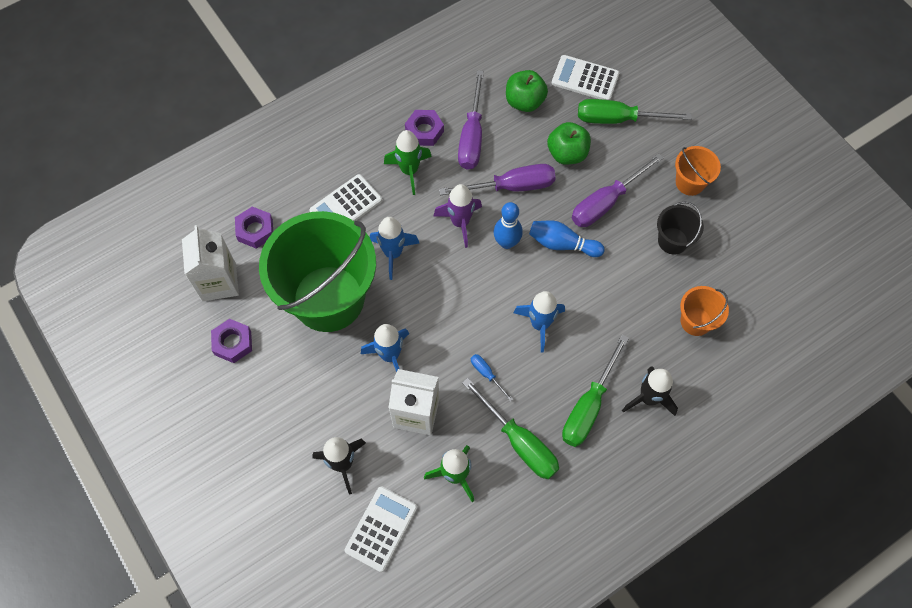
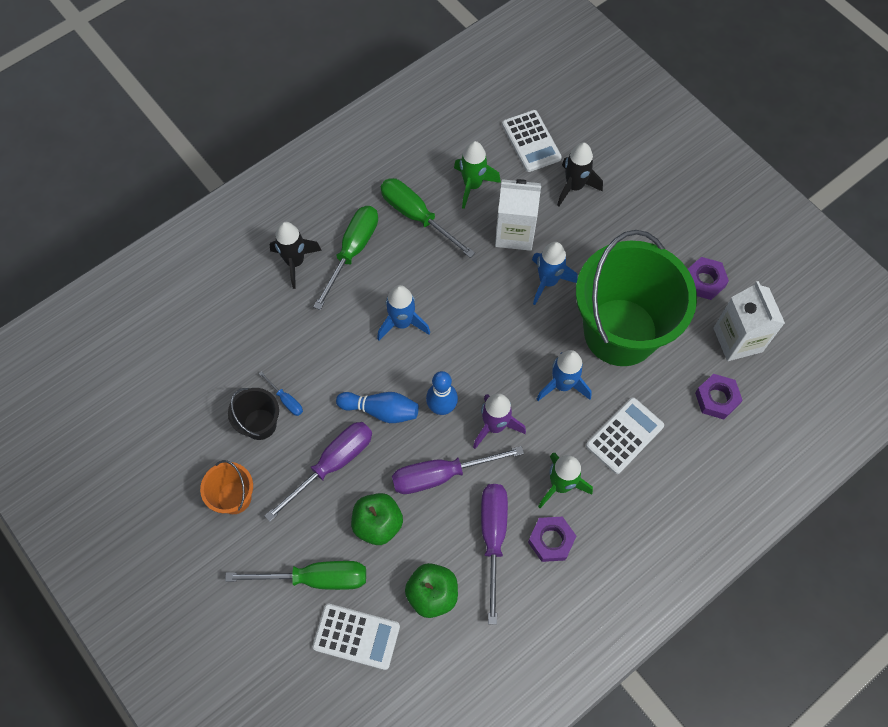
camera: 175 degrees right, 0 degrees up
white calculator [345,486,417,572] -> white calculator turned 45 degrees counterclockwise [502,110,562,172]
blue screwdriver [471,354,513,402] -> blue screwdriver moved to [259,371,303,416]
orange bucket [680,286,729,336] -> none

